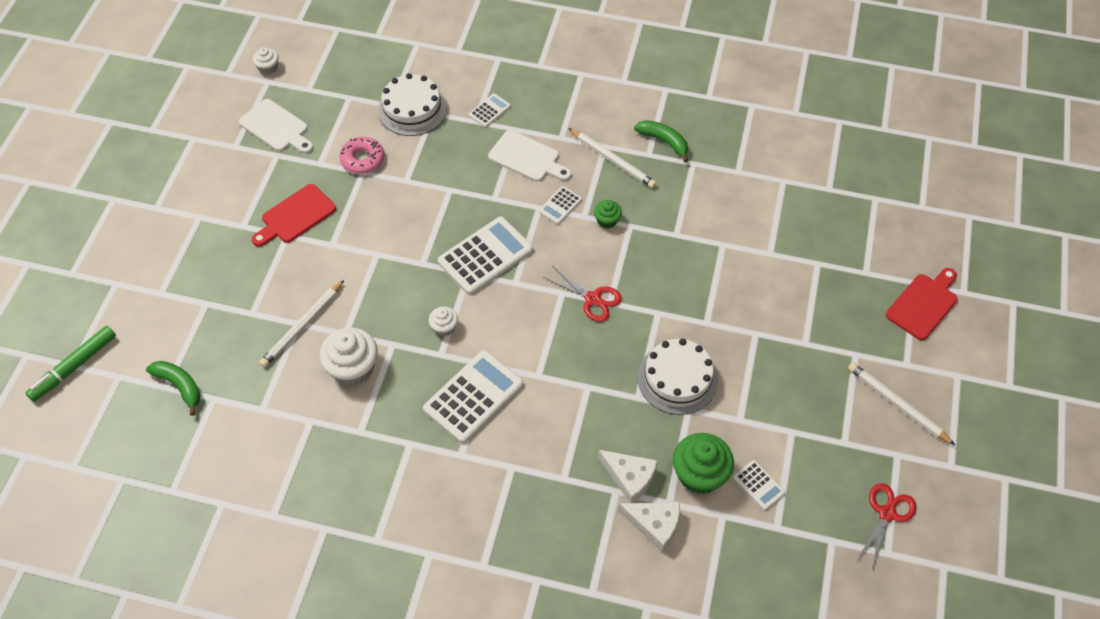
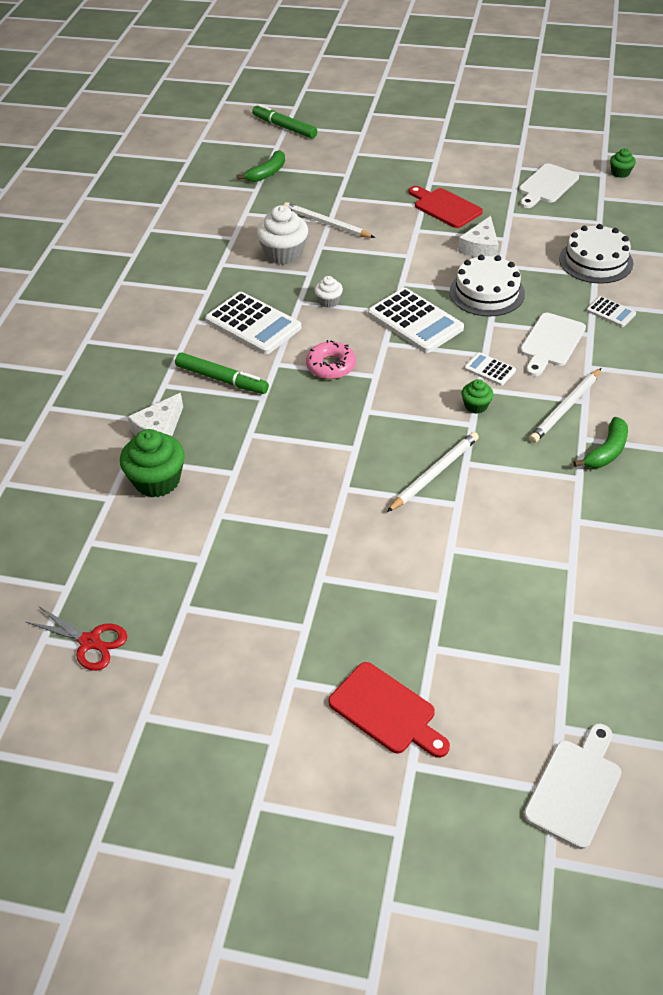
camera: 90 degrees right, 10 degrees down
white cupcake [253,47,278,74] -> green cupcake [610,148,636,178]
pink donut [340,137,384,174] -> pink donut moved to [306,340,356,379]
red scissors [543,266,622,322] -> none
white cheese [618,502,680,552] -> white cheese moved to [458,216,499,257]
white cake [638,338,718,415] -> white cake moved to [450,255,525,317]
white calculator [733,460,786,510] -> none
white pencil [848,363,956,446] -> white pencil moved to [387,432,479,512]
none -> green marker [175,353,269,394]
none -> white cutting board [524,724,621,849]

